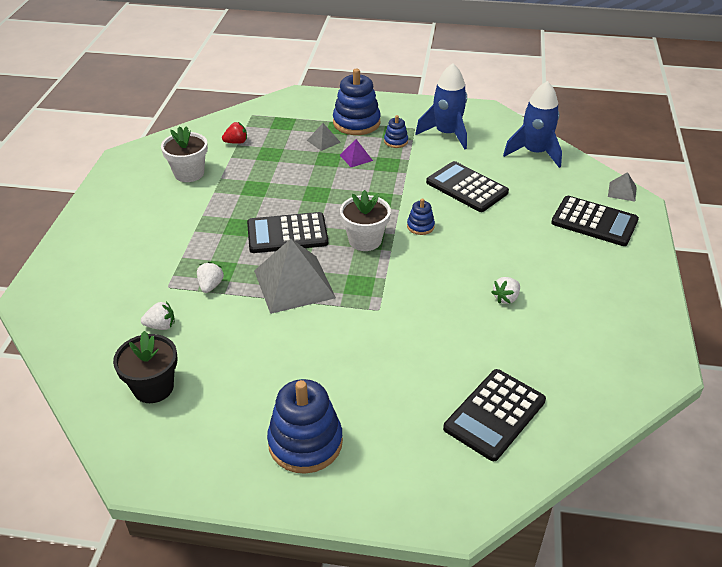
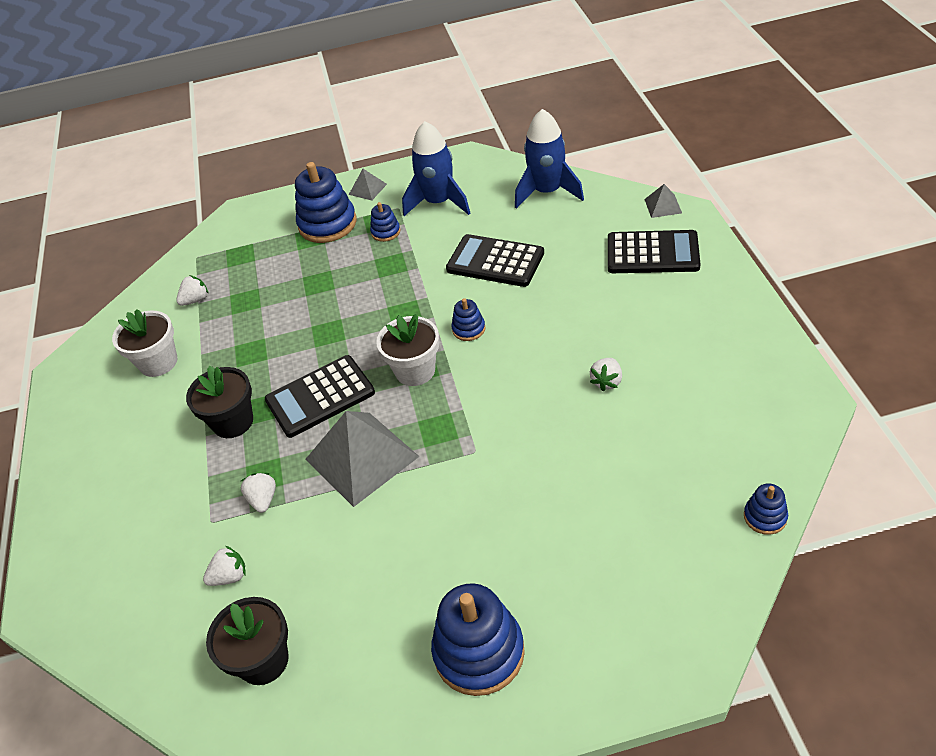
camera: 15 degrees left, 5 degrees up
red strawberry [222,122,247,144] -> white strawberry [176,275,209,306]
grey pyramid [307,123,341,151] -> grey pyramid moved to [349,169,387,200]
purple pyramid [340,139,373,167] -> none
black calculator [443,369,546,461] -> none
none -> black flower pot [186,366,253,438]
none -> blue stacking toy [744,484,788,535]

